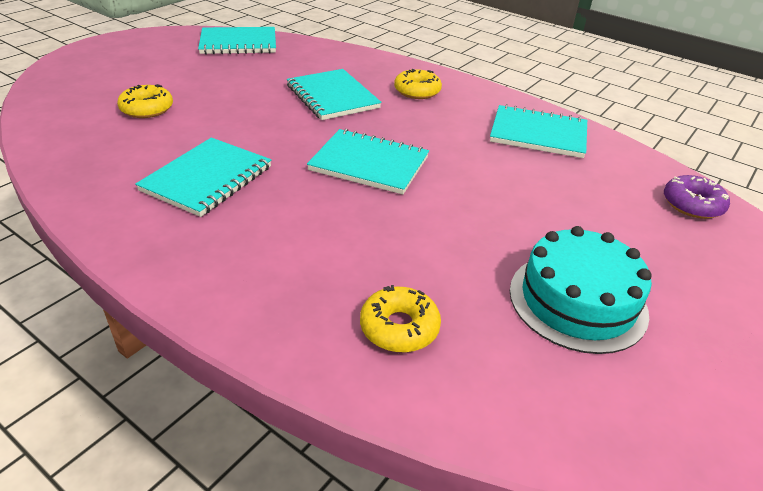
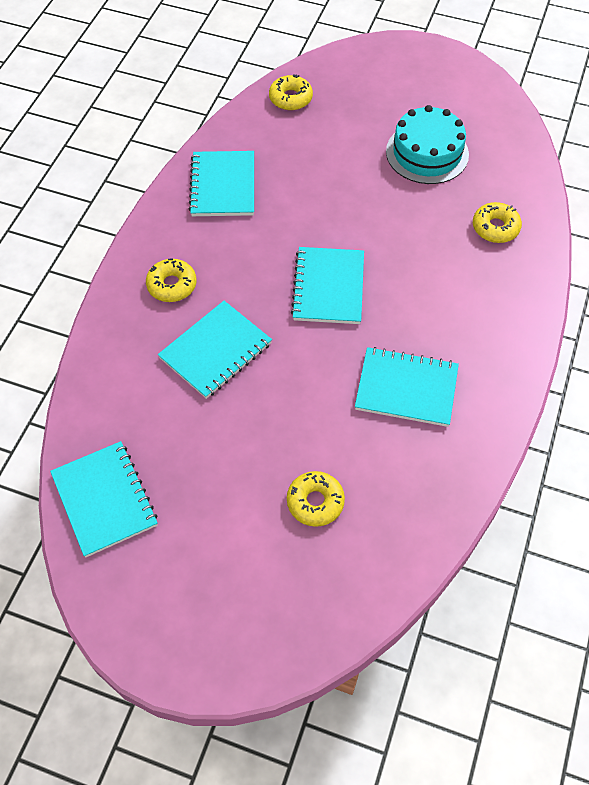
camera: 105 degrees left, 20 degrees up
purple donut [664,175,730,219] -> yellow donut [269,74,313,110]

